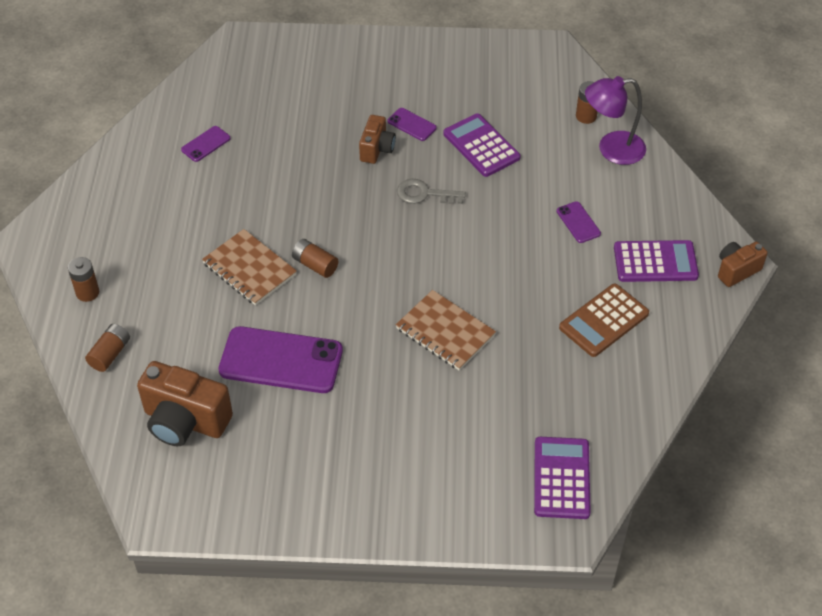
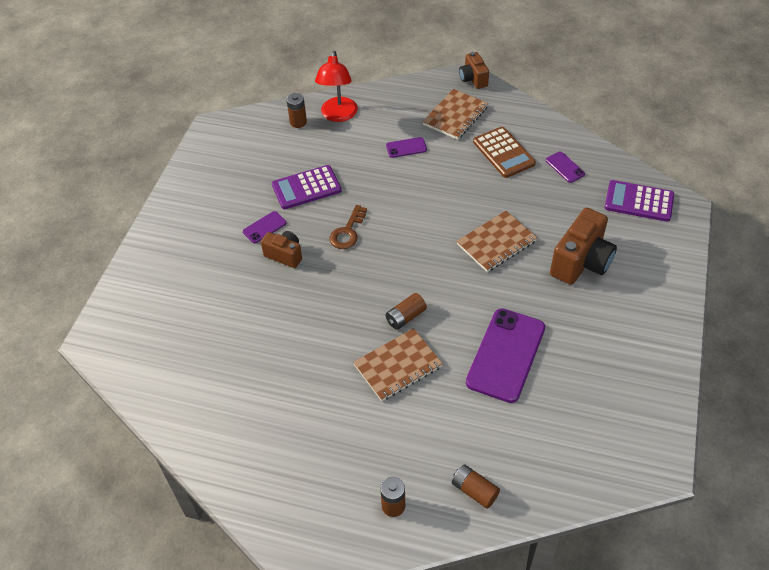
camera: 75 degrees left, 0 degrees up
brown camera [137,361,233,446] -> brown camera moved to [550,208,617,285]
purple phone [181,126,231,162] -> purple phone moved to [546,152,585,183]
grey key [397,179,466,204] -> brown key [330,205,367,249]
purple lamp [585,76,646,165] -> red lamp [315,51,358,122]
purple calculator [614,240,699,282] -> brown notebook [423,89,488,140]

